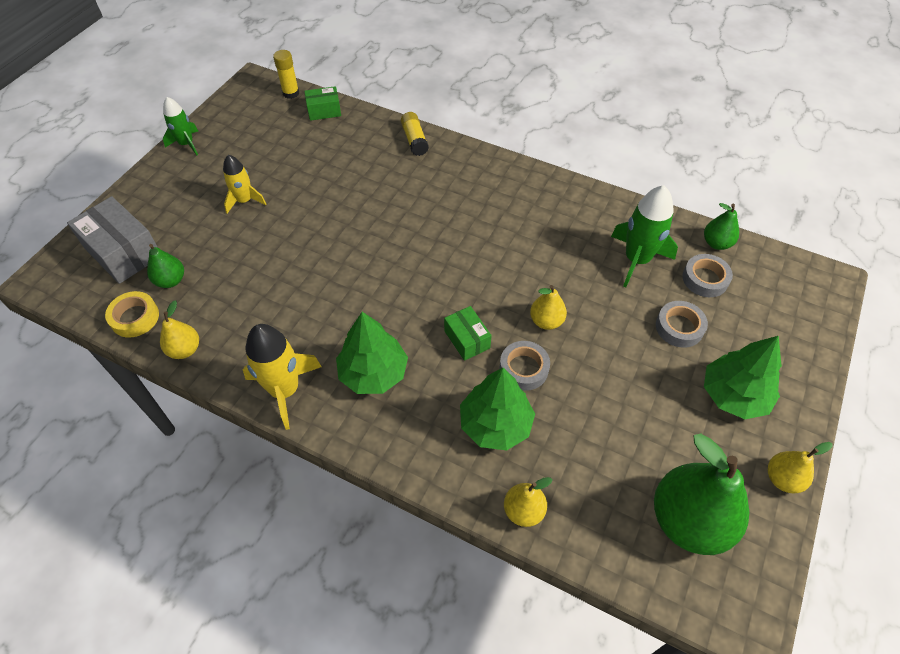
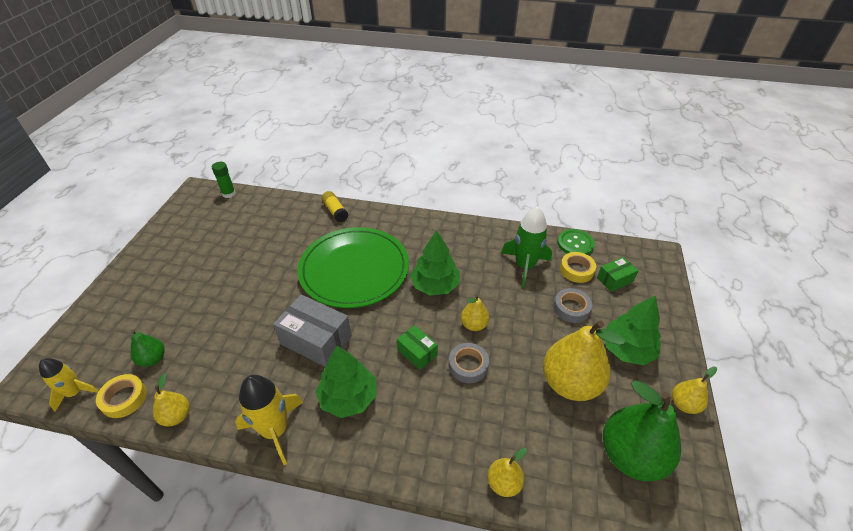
camera: 15 degrees left, 10 degrees down
grey box [67,196,158,284] -> grey box moved to [273,294,352,367]
green rocket [163,97,198,155] -> none
yellow rocket [223,155,266,213] -> yellow rocket moved to [39,358,99,412]
yellow glue stick [273,50,299,99] -> green glue stick [212,162,236,198]
green box [304,86,341,121] -> green box moved to [597,257,639,292]
green tree [460,368,535,450] -> green tree moved to [410,230,460,295]
grey tape [682,254,733,297] -> yellow tape [560,252,596,283]
green pear [704,203,739,250] -> green button [557,229,595,255]
none -> green plate [298,227,409,308]
none -> yellow pear [543,321,626,401]

